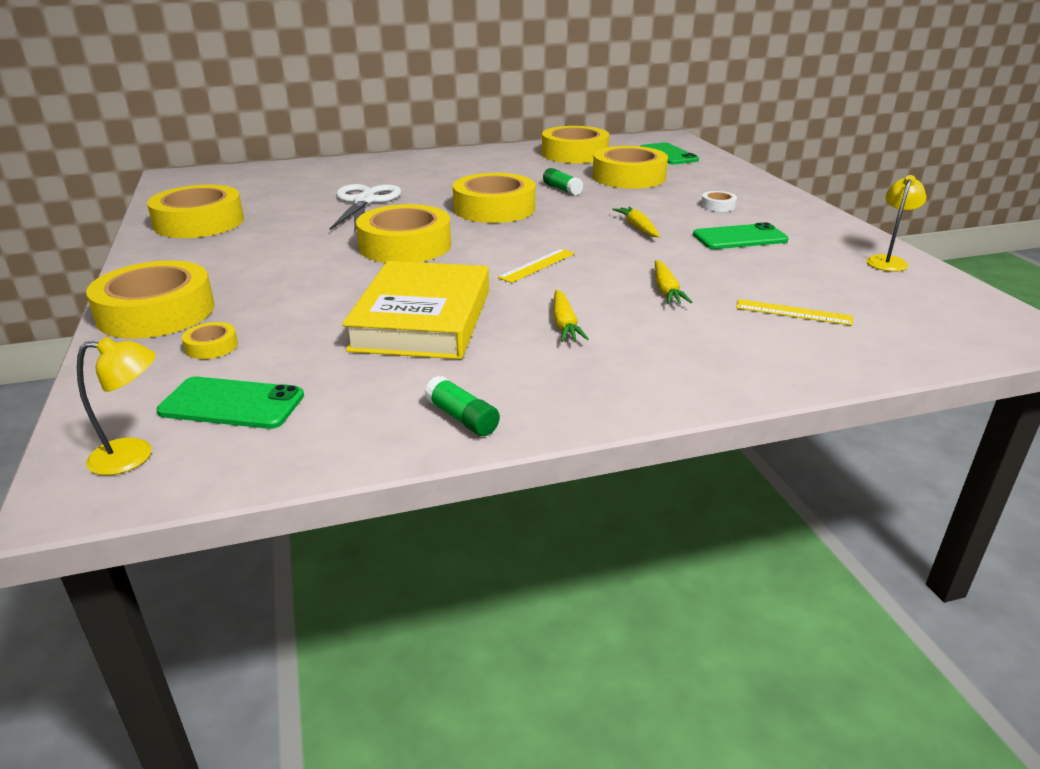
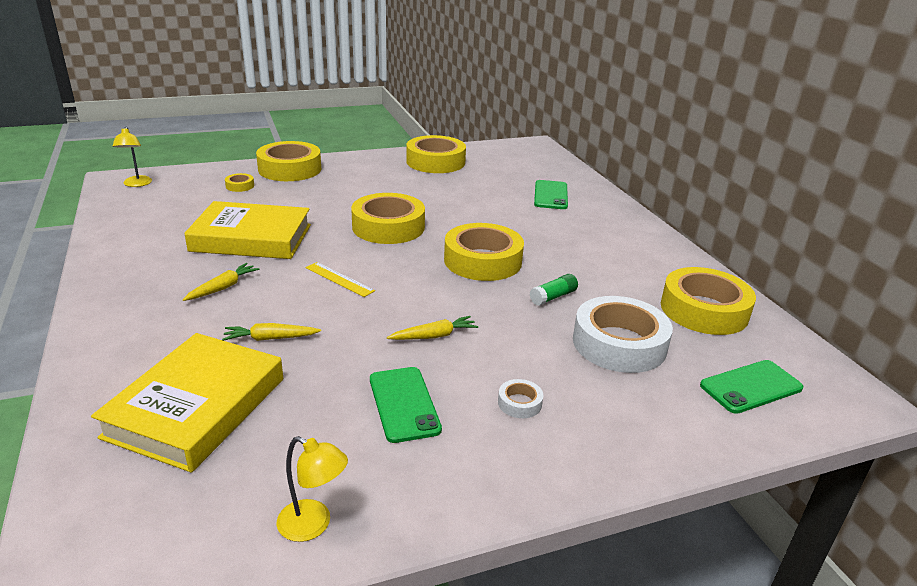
camera: 85 degrees right, 0 degrees up
green phone [157,377,304,429] -> green phone moved to [534,180,568,209]
white scissors [330,184,401,232] -> none
green glue stick [424,376,500,436] -> none
yellow carrot [553,290,589,342] -> yellow carrot turned 135 degrees clockwise [183,263,259,301]
yellow tape [593,146,668,189] -> white tape [573,296,673,373]
yellow ruler [736,299,853,326] -> yellow book [91,333,283,473]

